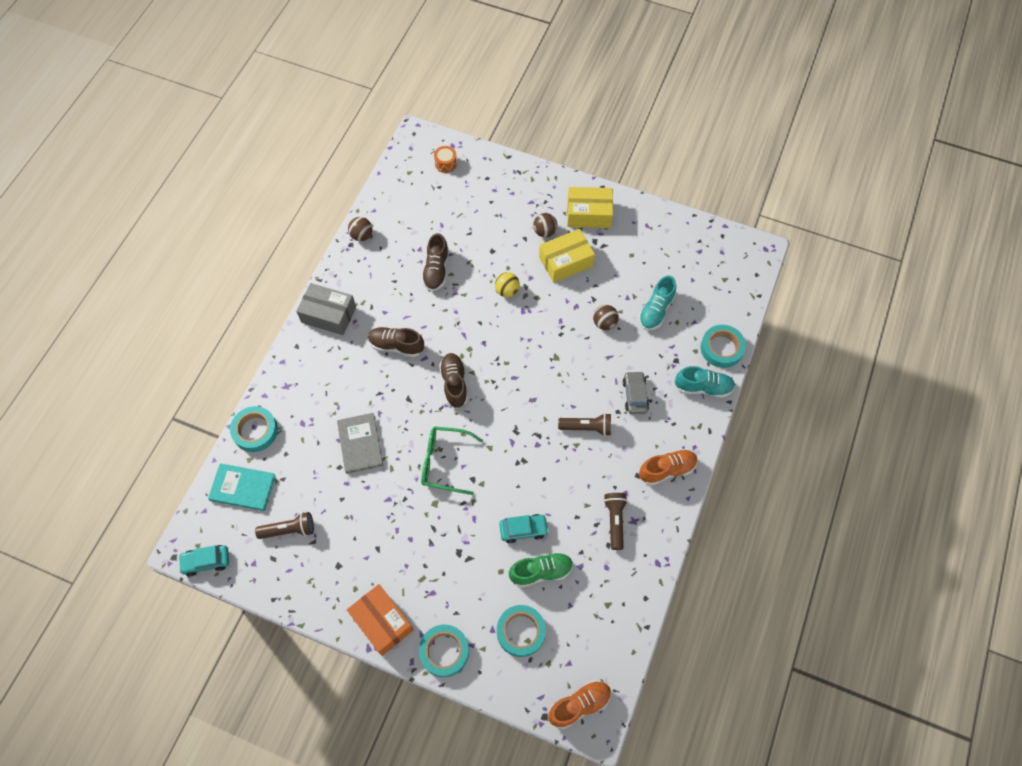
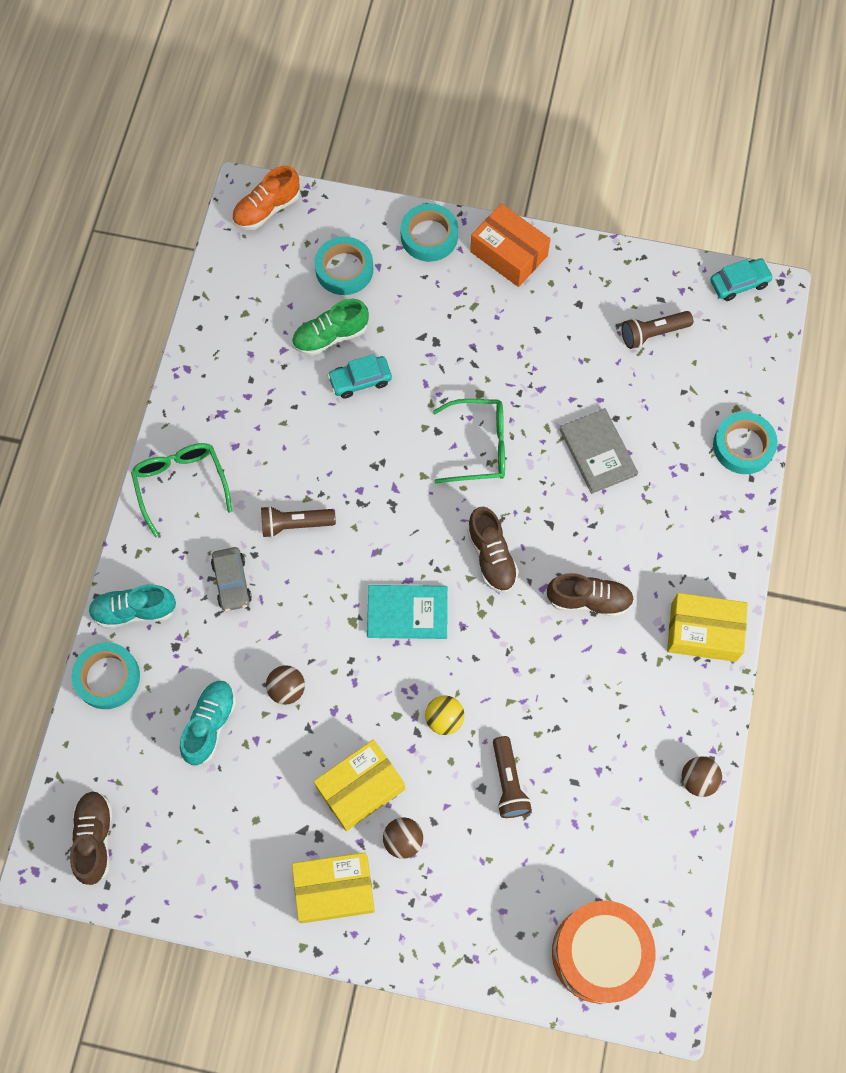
camera: 170 degrees right, 5 degrees up
turquoise book [208,463,276,511] -> turquoise book moved to [367,585,448,639]
grey box [296,283,356,335] -> yellow box [667,593,748,662]
brown shoe [422,233,449,291] -> brown shoe moved to [70,791,112,885]
orange drum [434,146,457,173] -> orange drum [552,900,656,1004], size x2.40
brown flashlight [604,493,628,550] -> brown flashlight moved to [493,736,532,818]
orange shoe [639,449,698,485] -> green glasses [131,443,232,537]

